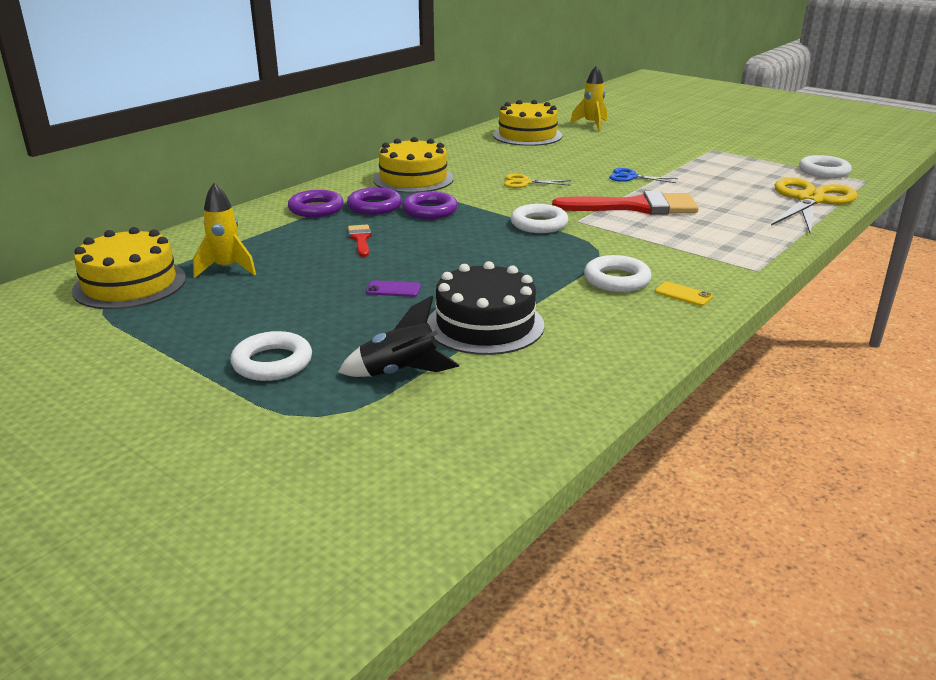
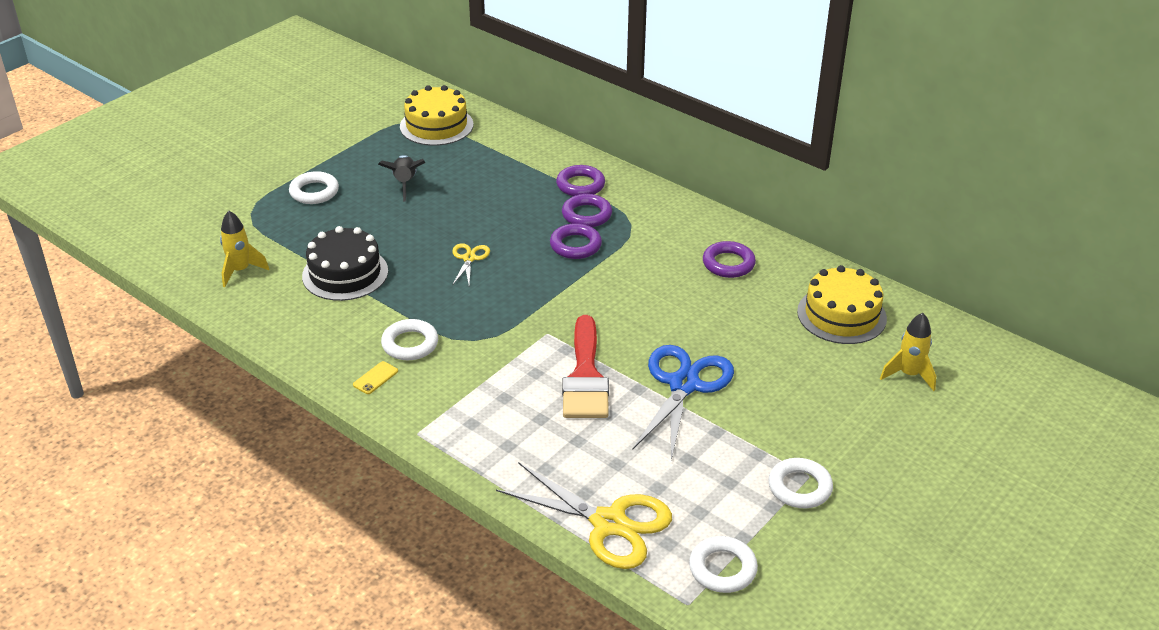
camera: 90 degrees right, 10 degrees up
yellow rocket [193,183,256,278] -> yellow rocket moved to [220,211,269,287]
black rocket [338,296,459,377] -> black rocket moved to [378,155,426,201]
red brush [348,224,371,257] -> none
purple phone [366,280,421,297] -> none
yellow cake [373,137,454,193] -> none
yellow scissors [504,174,571,188] -> yellow scissors moved to [452,243,490,286]
white ring [511,204,569,233] -> white ring moved to [768,458,833,508]
blue scissors [609,168,678,183] -> blue scissors [633,345,734,460], size x2.05
none -> purple ring [703,241,756,278]

